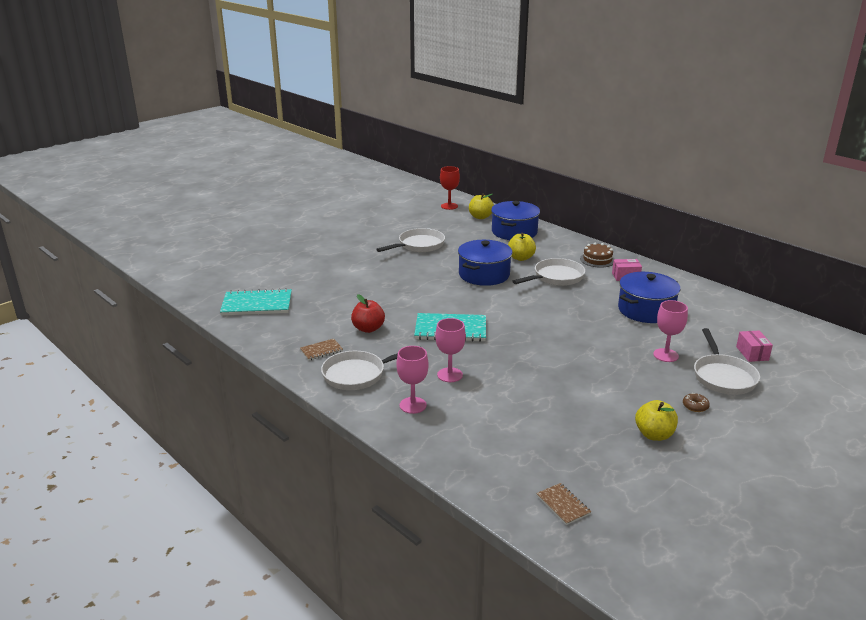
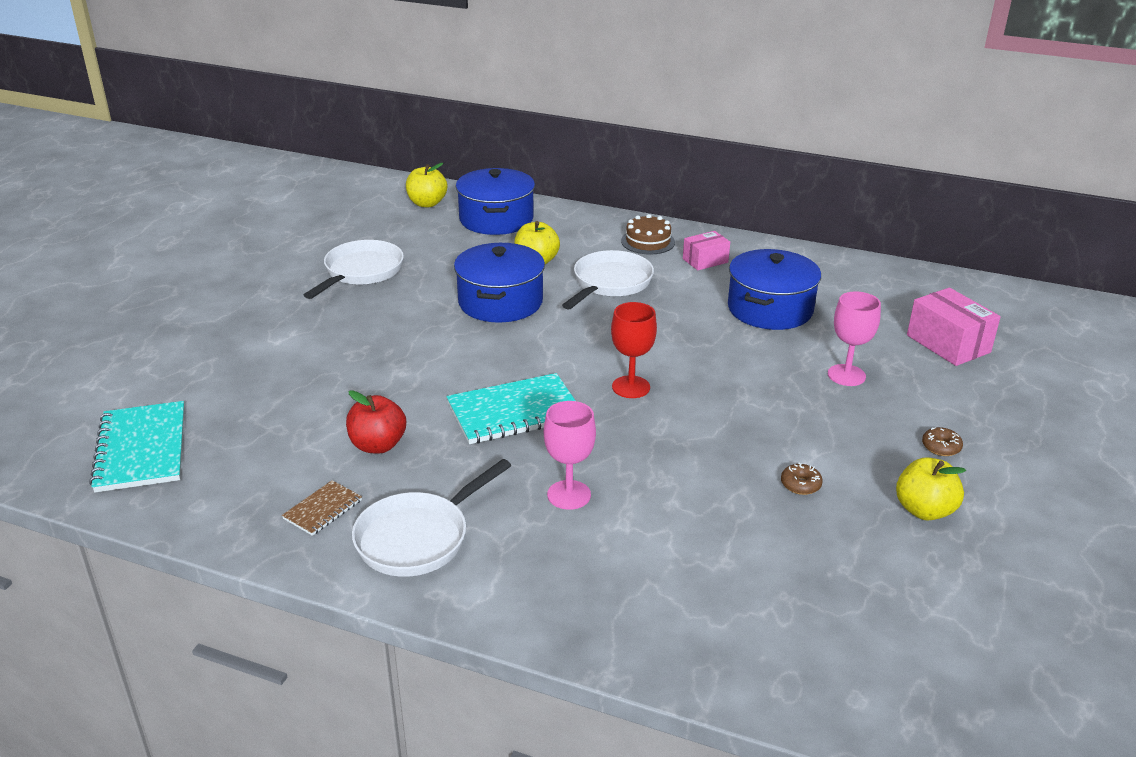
camera: 25 degrees left, 5 degrees up
turquoise notebook [220,288,292,316] -> turquoise notebook turned 75 degrees counterclockwise [89,401,185,492]
pink goblet [396,346,429,414] -> none
red goblet [440,166,460,210] -> red goblet moved to [611,302,657,398]
brown notebook [536,483,591,525] -> none
white pan [694,328,760,395] -> none
pink box [736,331,773,362] -> pink box [907,288,1001,366], size x1.59
none -> brown donut [781,463,823,495]

